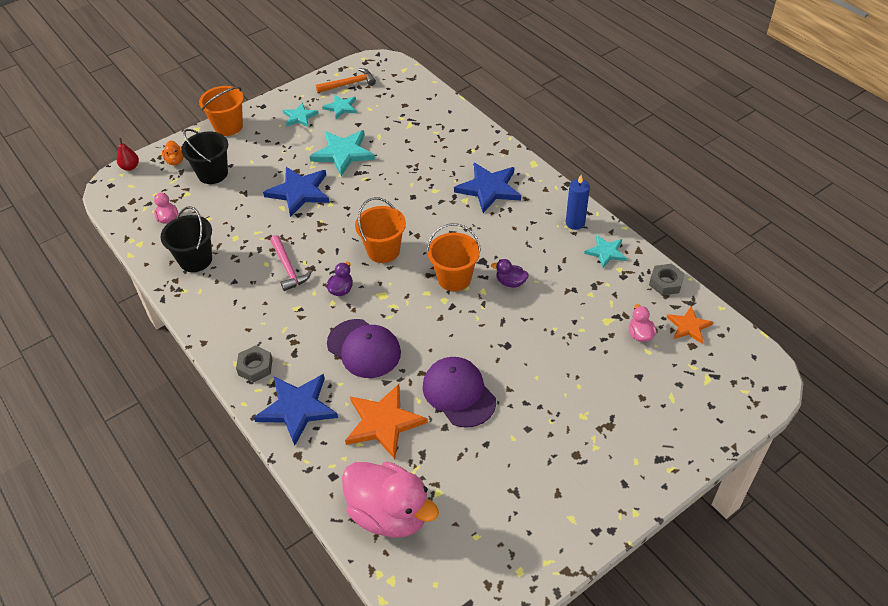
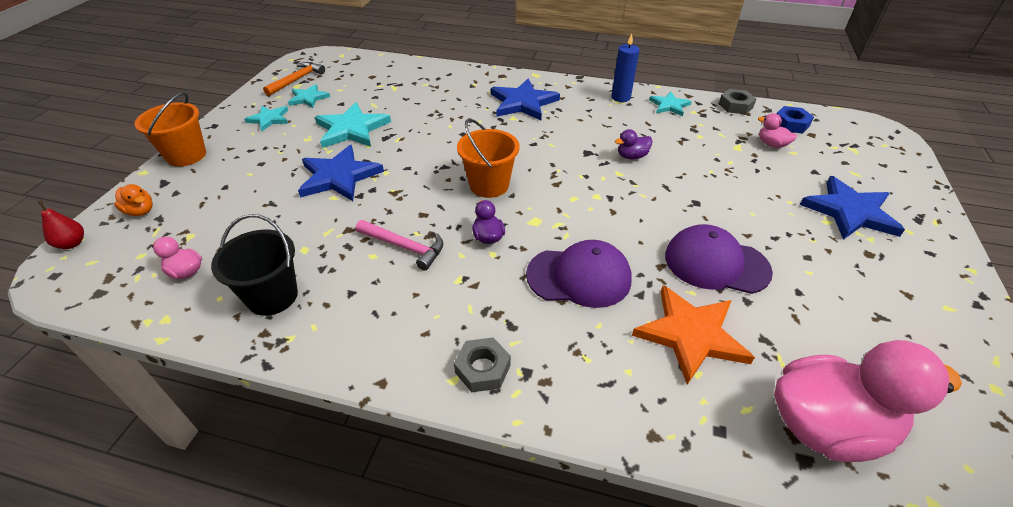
camera: 40 degrees left, 5 degrees down
black bucket [181,129,228,184] -> none
blue star [254,374,338,446] -> blue star moved to [800,176,905,240]
orange bucket [427,223,481,291] -> none
orange star [667,306,713,344] -> blue nut [776,106,814,134]

